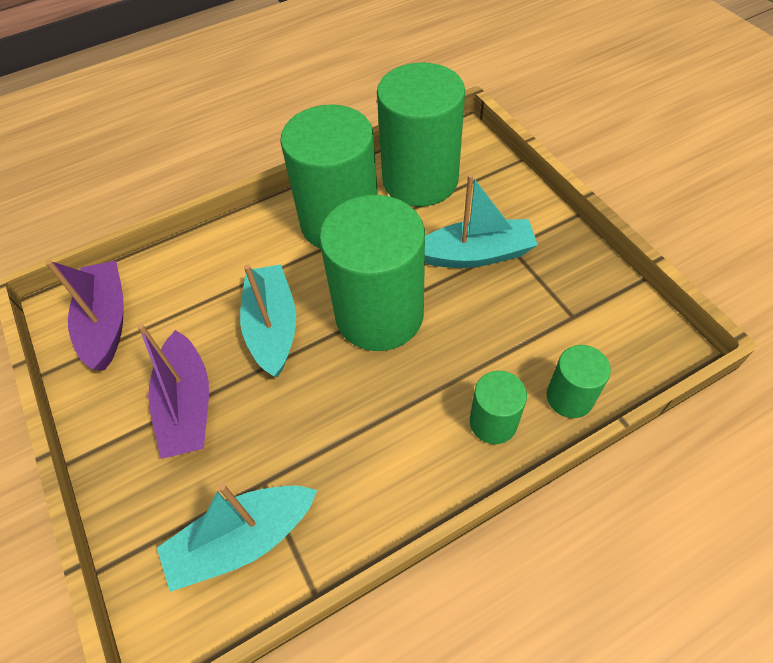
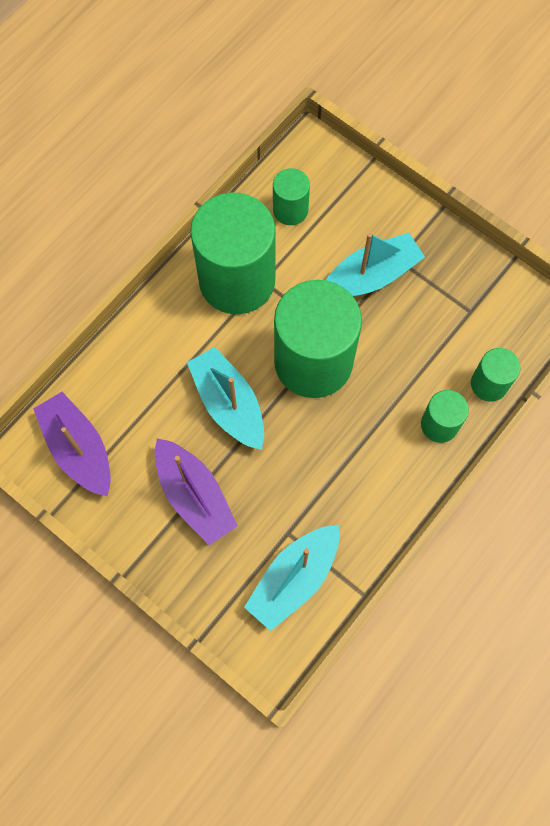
camera: 25 degrees left, 15 degrees up
green cylinder [377,62,465,207] -> green cylinder [273,168,310,225], size x0.48

